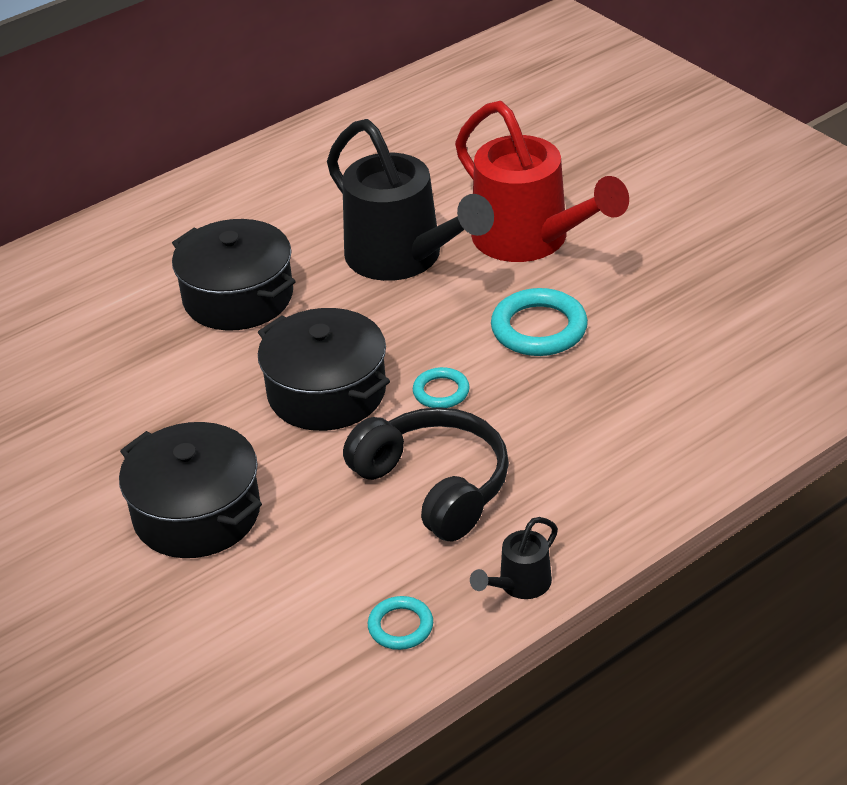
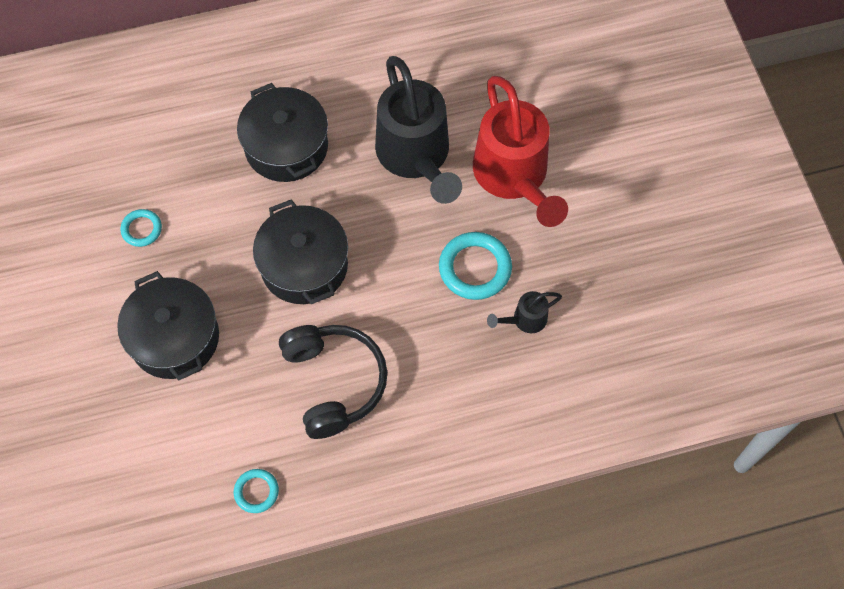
camera: 20 degrees right, 25 degrees up
turquoise ring [413,367,470,408] -> turquoise ring moved to [120,209,162,247]
black watering can [470,517,558,599] -> black watering can moved to [487,291,562,333]

